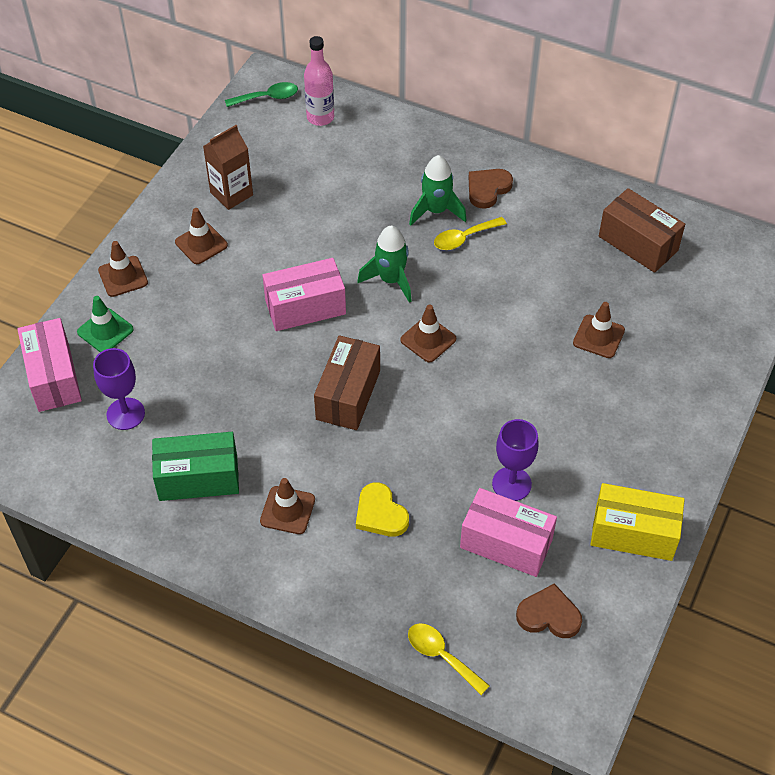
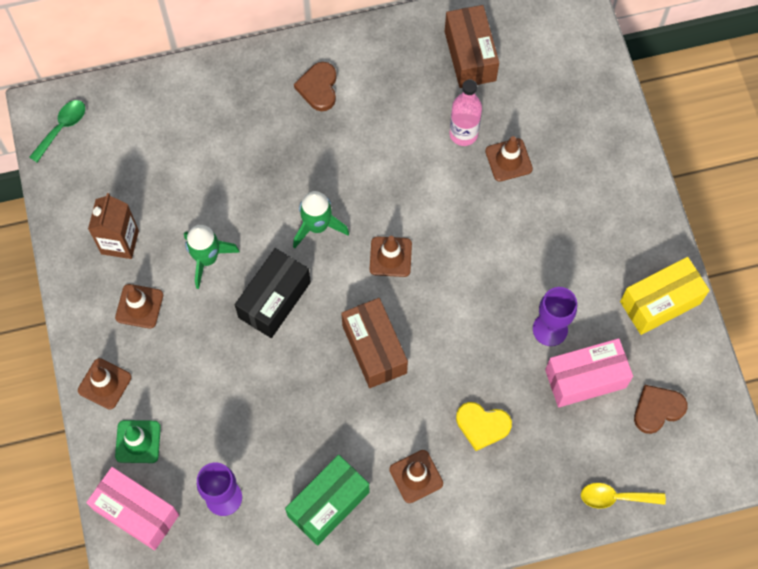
camera: 40 degrees left, 15 degrees up
pink box [262,258,346,331] -> black box [235,248,311,338]
pink bottle [304,36,334,126] -> pink bottle moved to [449,79,482,146]
green rocket [409,155,467,226] -> green rocket moved to [184,225,240,289]
yellow spoon [434,217,507,250] -> none
brown box [599,188,685,273] -> brown box turned 75 degrees clockwise [445,5,499,88]

